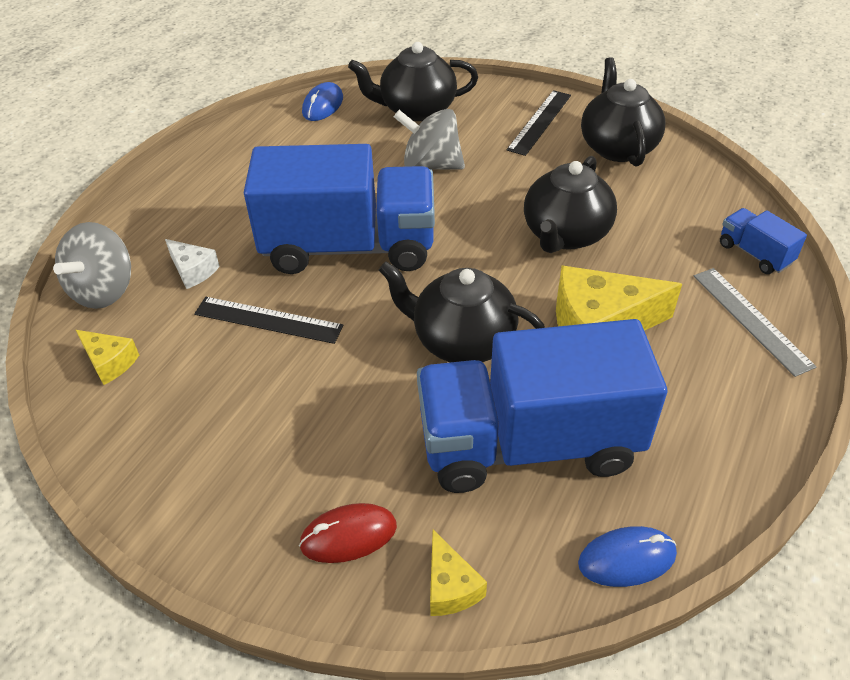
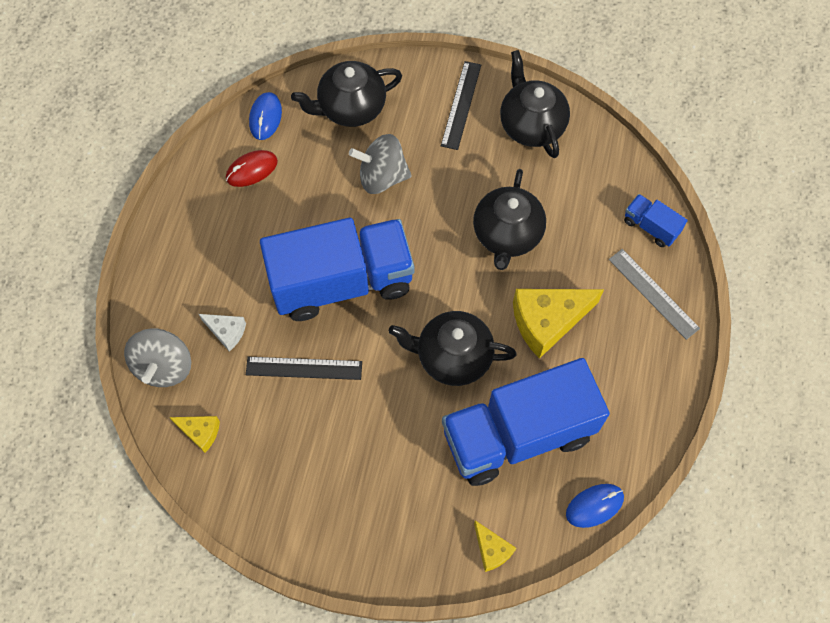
camera: 15 degrees left, 20 degrees up
red mouse [299,503,397,563] -> red mouse moved to [226,150,278,187]

